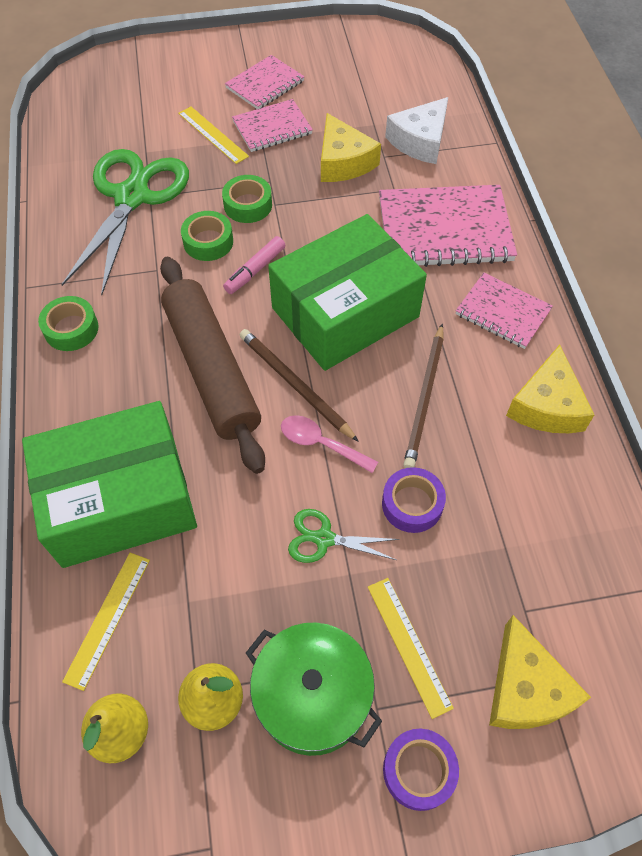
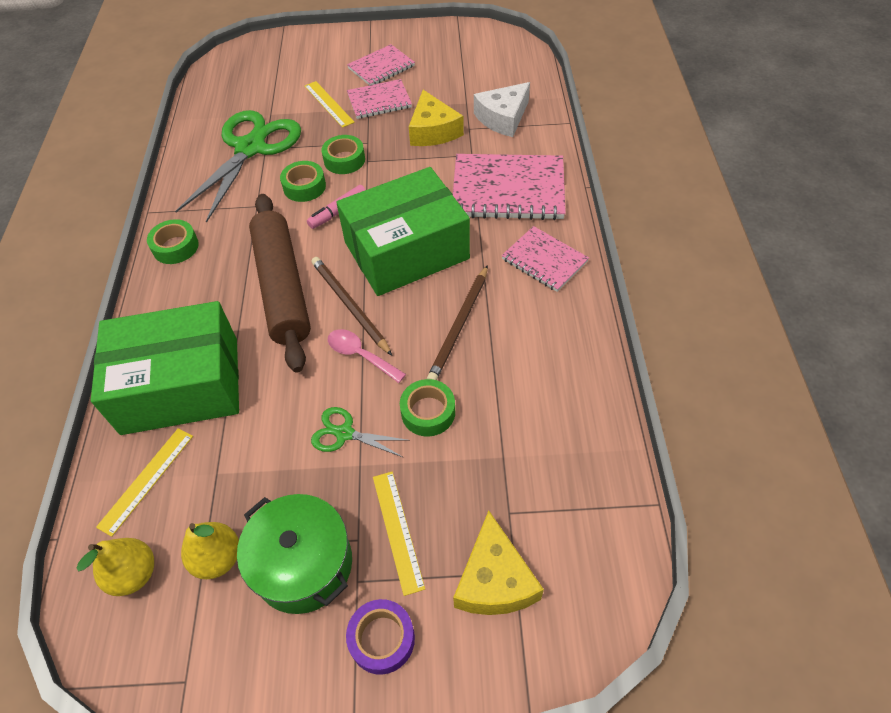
camera: 10 degrees right, 5 degrees down
purple tape [382,467,446,533] -> green tape [400,379,455,437]
yellow cheese [506,345,594,433] -> none

